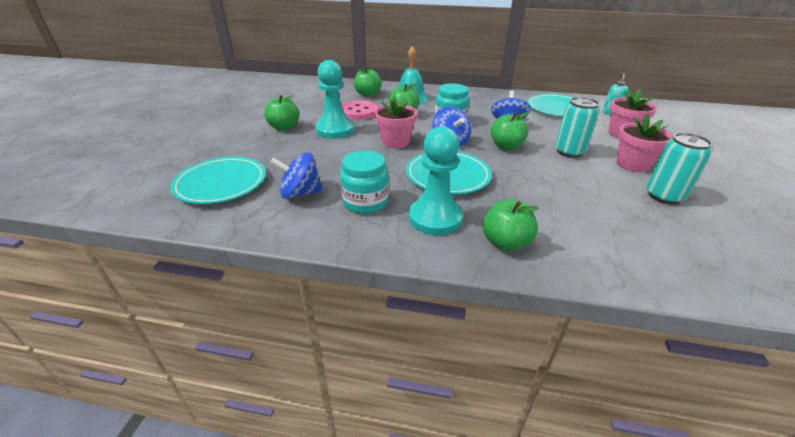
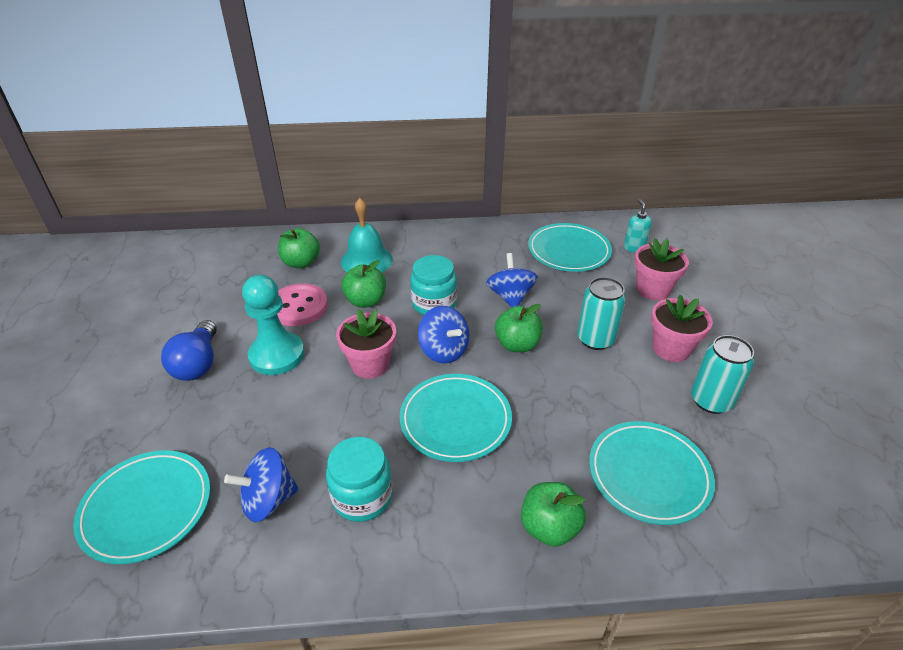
camera: 15 degrees left, 5 degrees up
green apple [264,95,299,131] -> blue light bulb [161,320,217,381]
turquoise pawn [409,126,463,235] -> none
none -> turquoise plate [589,421,715,525]

